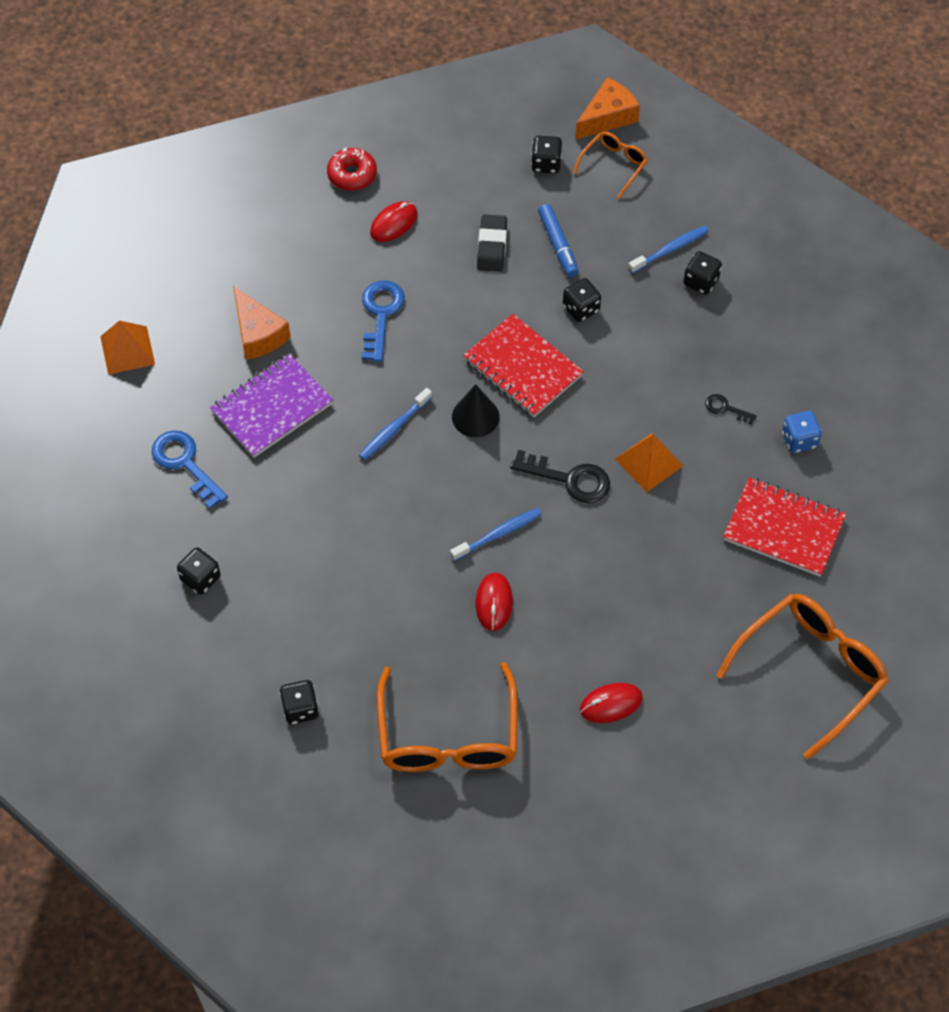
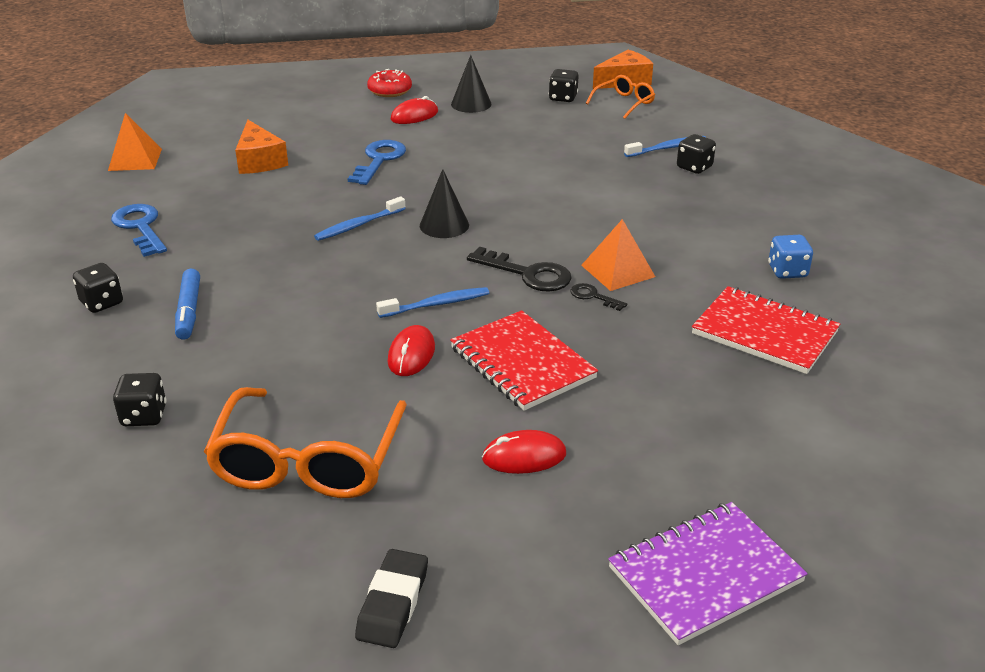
camera: 10 degrees right, 25 degrees down
purple notebook [210,354,333,458] -> purple notebook moved to [608,502,808,645]
red notebook [463,314,584,417] -> red notebook moved to [450,310,598,411]
black eraser [477,215,507,272] -> black eraser moved to [355,549,428,648]
blue marker [538,204,579,277] -> blue marker moved to [175,269,200,340]
black dice [563,278,601,322] -> none
black key [705,394,757,425] -> black key moved to [571,283,627,311]
orange glasses [716,594,889,760] -> none
none -> black cone [451,55,492,113]

